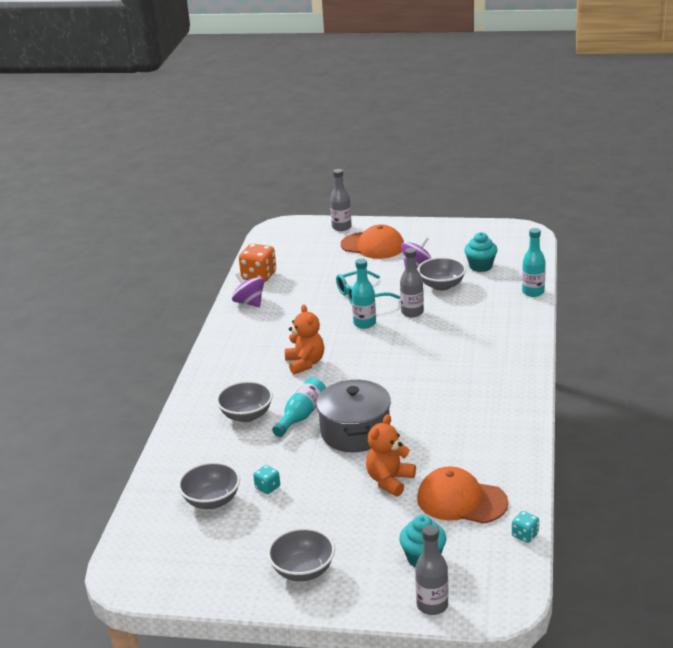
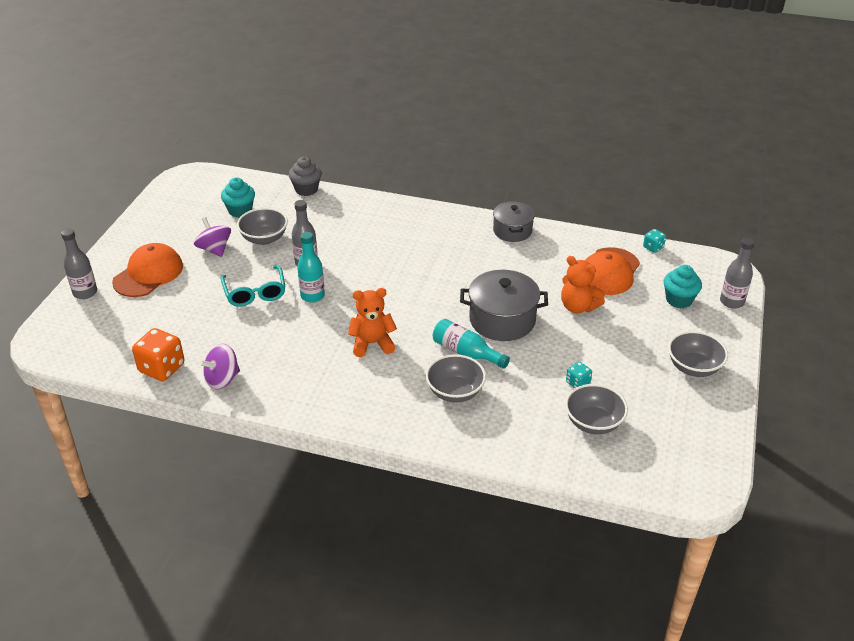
camera: 85 degrees left, 10 degrees up
turquoise bottle [522,228,546,297] -> grey cupcake [289,157,322,196]
none -> grey pot [493,201,535,242]

